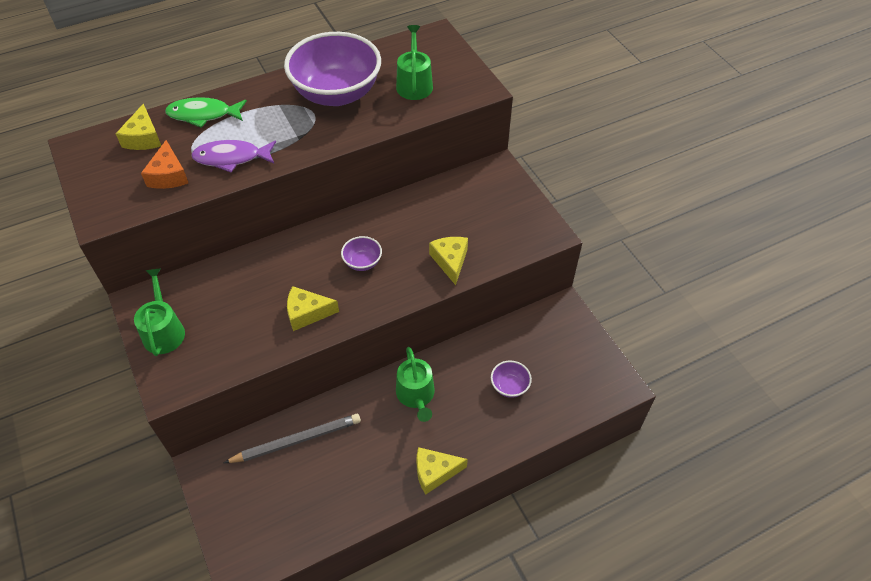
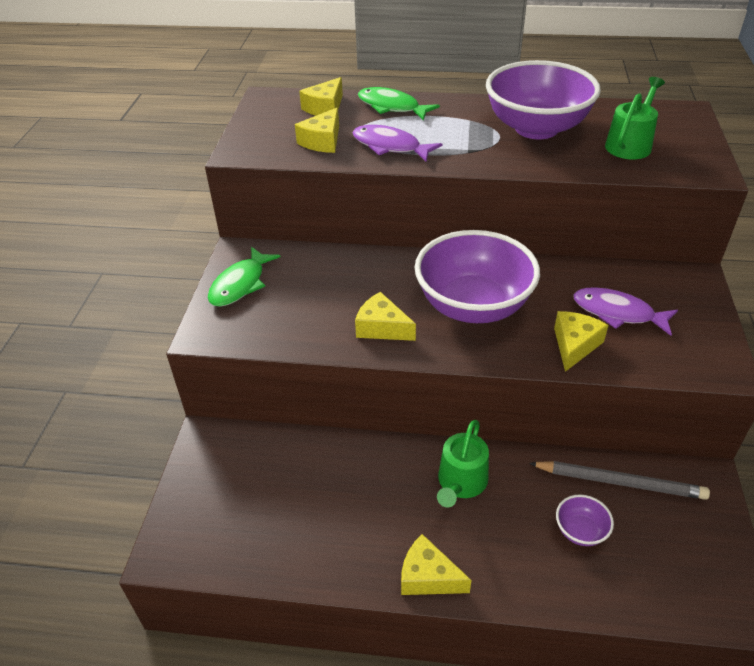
camera: 35 degrees right, 10 degrees down
green watering can [134,268,185,356] -> green fish [207,247,281,307]
orange cheese [141,140,188,189] -> yellow cheese [295,108,339,153]
grey pencil [224,414,361,463] -> grey pencil moved to [529,461,710,500]
purple bowl [341,236,382,271] -> purple bowl [414,230,540,323], size x2.42
none -> purple fish [573,287,678,336]

